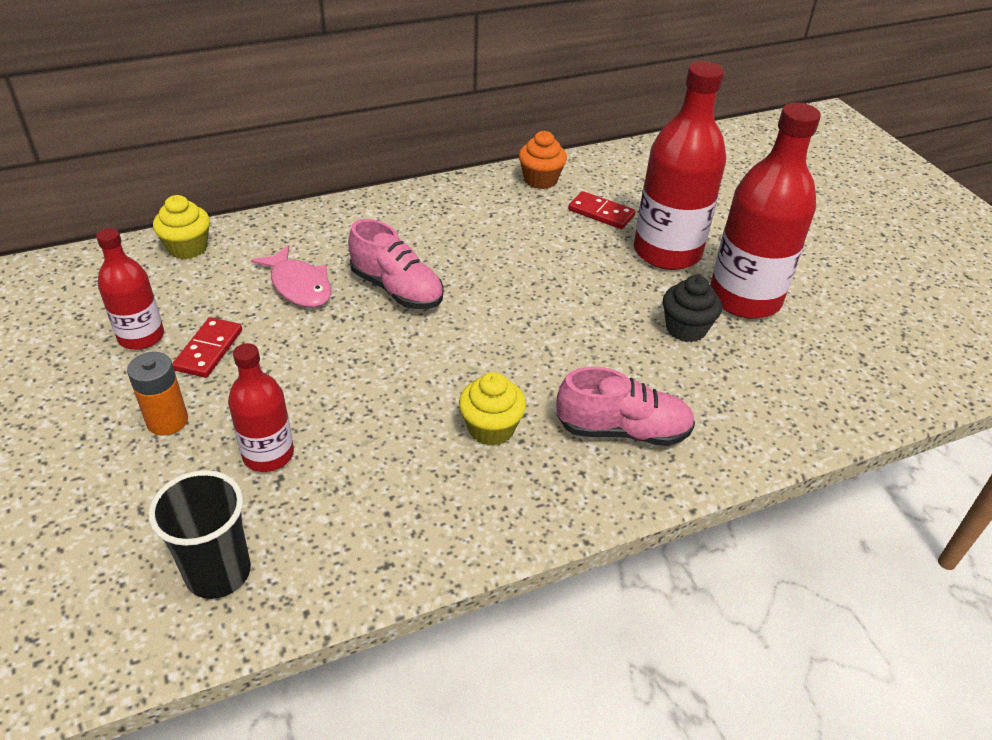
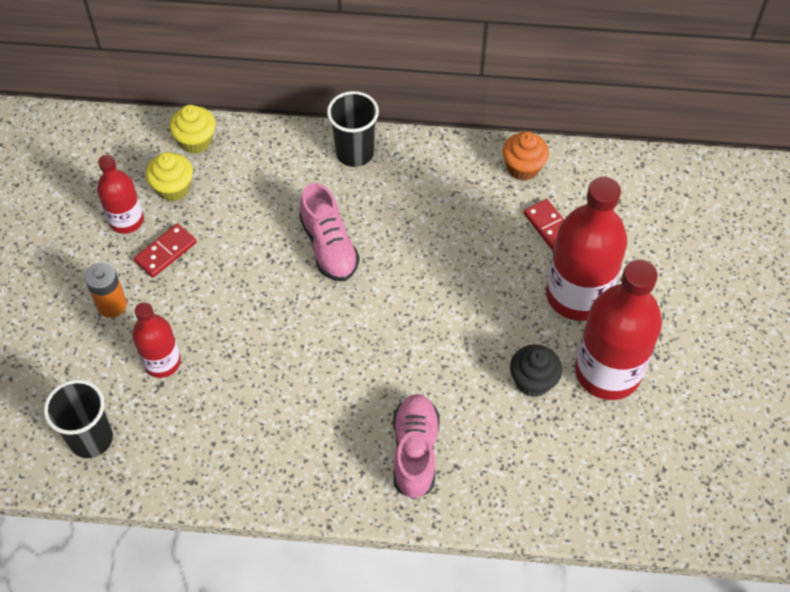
camera: 30 degrees right, 15 degrees up
pink fish [251,245,331,307] -> none
yellow cupcake [459,372,526,446] -> yellow cupcake moved to [146,152,193,201]
pink shoe [557,367,695,446] -> pink shoe turned 120 degrees counterclockwise [393,394,440,499]
none -> black cup [327,91,379,167]

